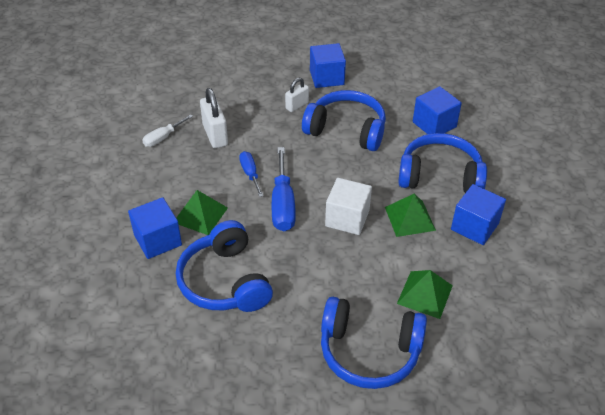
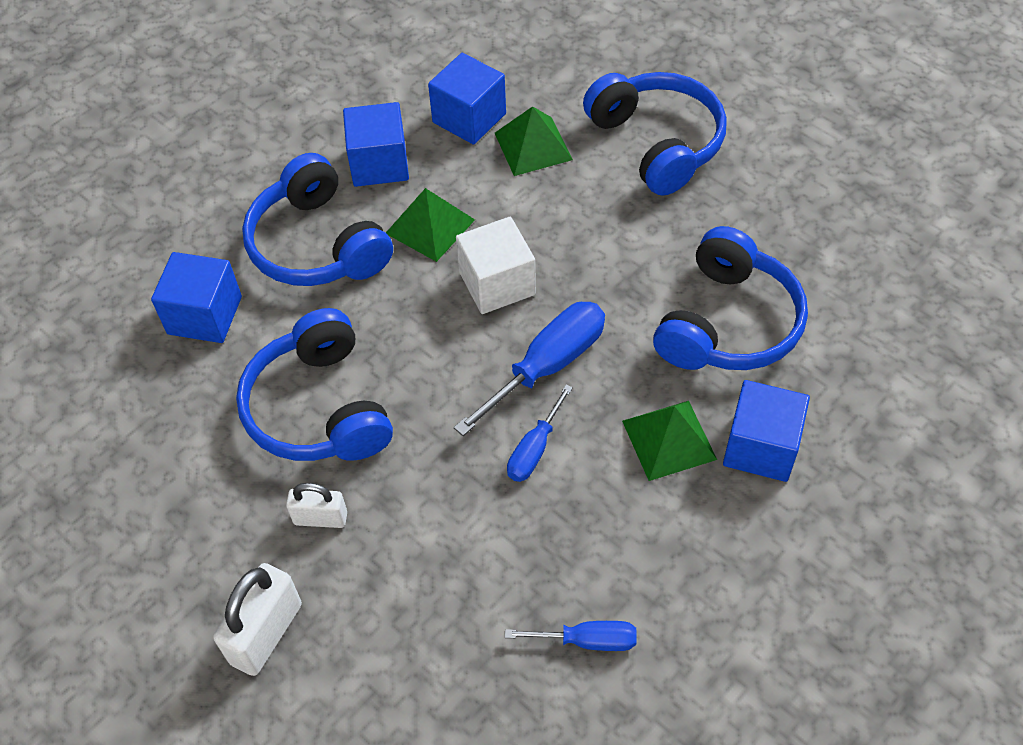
camera: 130 degrees left, 10 degrees up
white screwdriver [142,114,193,147] -> blue screwdriver [505,621,637,651]
white padlock [200,88,228,148] -> white padlock moved to [213,563,302,676]
blue cube [310,43,346,88] -> blue cube moved to [428,53,506,145]

